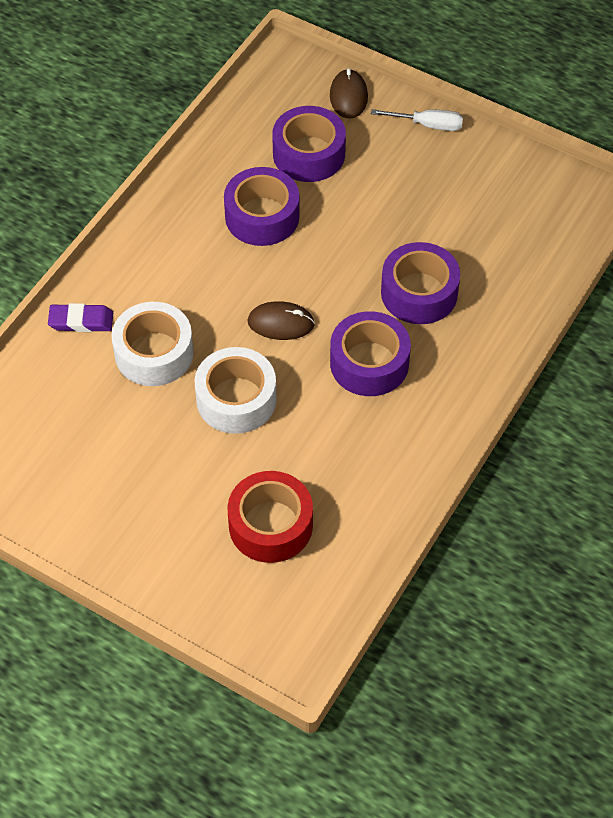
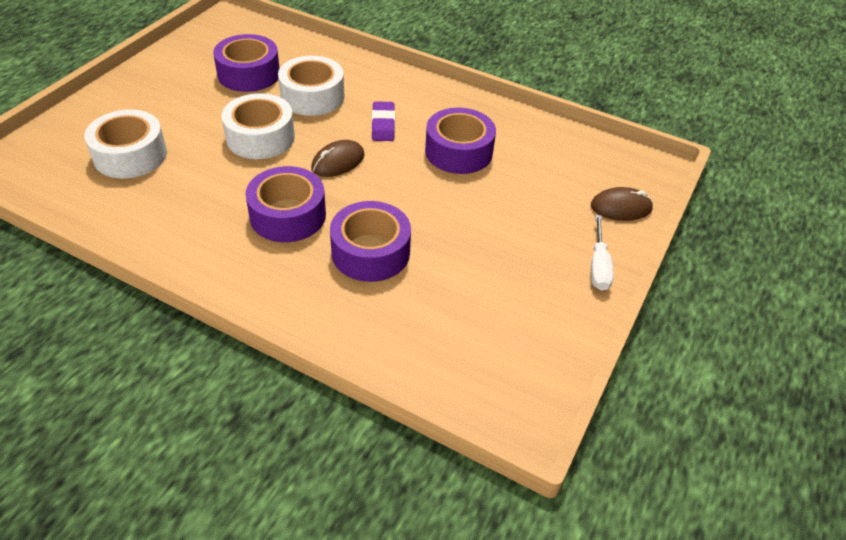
camera: 85 degrees right, 10 degrees down
purple eraser [48,303,113,332] -> purple eraser moved to [372,101,395,141]
red tape [228,471,313,563] -> white tape [84,110,167,179]
brown mouse [248,301,315,340] -> brown mouse turned 45 degrees clockwise [311,140,365,177]
purple tape [272,106,346,182] -> purple tape moved to [213,34,280,92]

